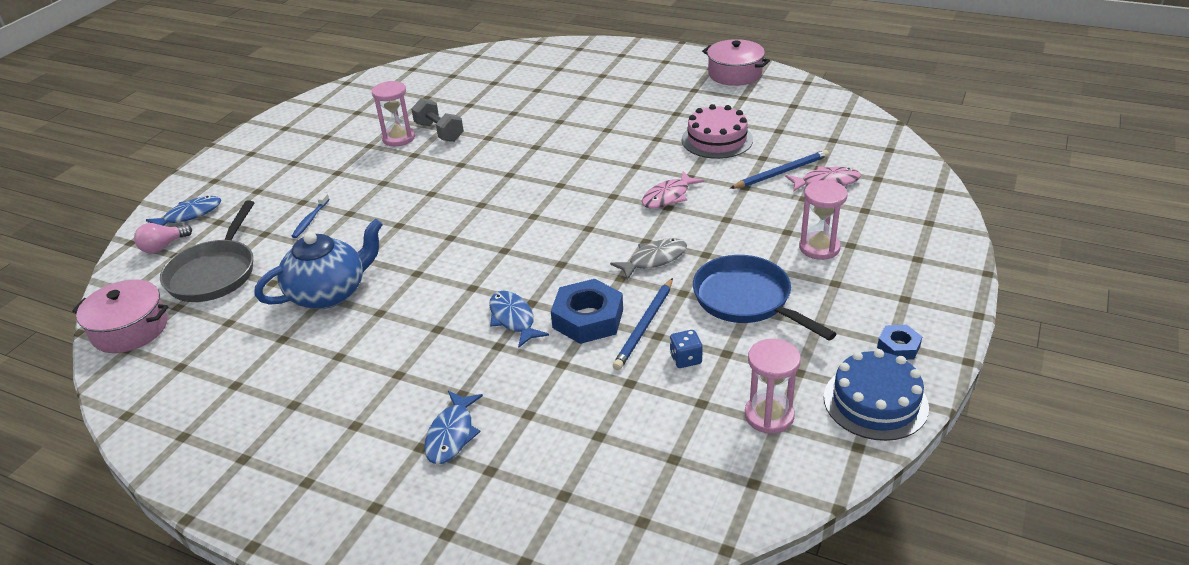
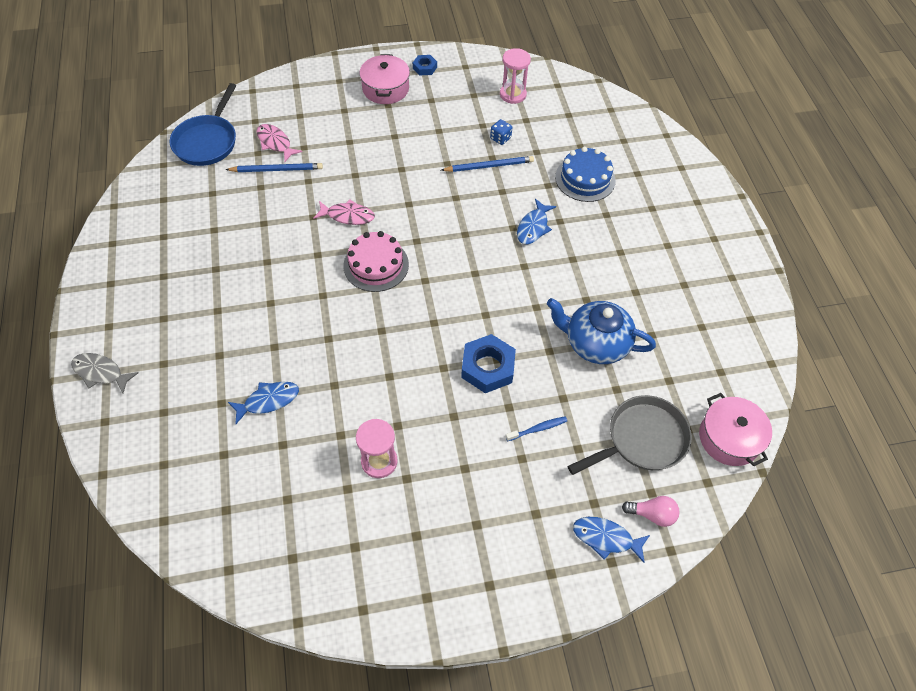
camera: 130 degrees left, 20 degrees up
grey dumbbell [411,98,464,142] -> none
blue fish [424,391,483,464] -> blue fish moved to [228,382,299,424]
blue nut [551,279,623,344] -> blue nut moved to [461,334,516,393]
grey fish [610,238,687,280] -> grey fish moved to [71,353,139,394]
pink cake [682,104,753,159] -> pink cake moved to [343,231,409,292]
blue pan [693,255,837,340] -> blue pan moved to [170,83,236,166]
pink pot [702,39,770,86] -> pink pot moved to [359,54,410,104]
blue pencil [730,150,829,189] -> blue pencil turned 150 degrees clockwise [225,163,323,172]
pink hourglass [799,180,848,260] -> none
blue cake [824,349,929,441] -> blue cake moved to [555,147,616,202]

